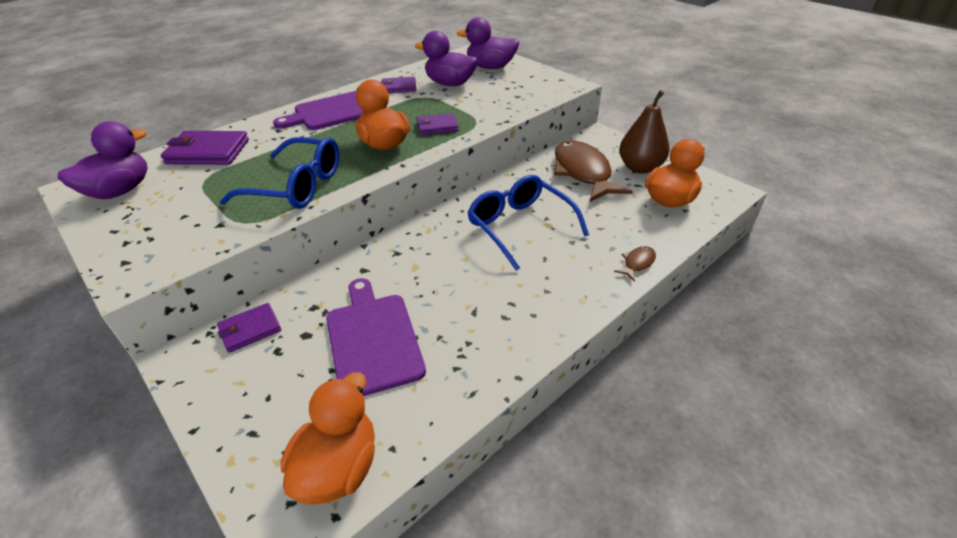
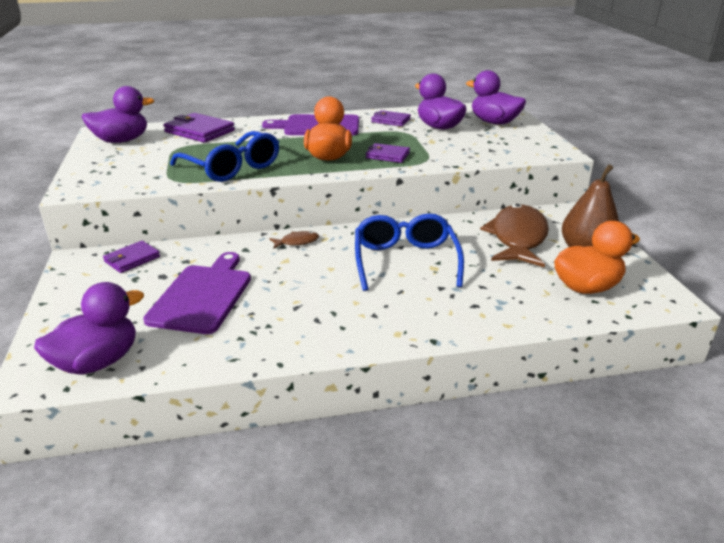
camera: 30 degrees right, 10 degrees down
purple wallet [217,303,281,353] -> purple wallet turned 45 degrees counterclockwise [103,241,160,273]
orange duck [281,372,375,505] -> purple duck [34,282,144,375]
brown fish [614,246,656,282] -> brown fish moved to [269,231,319,249]

